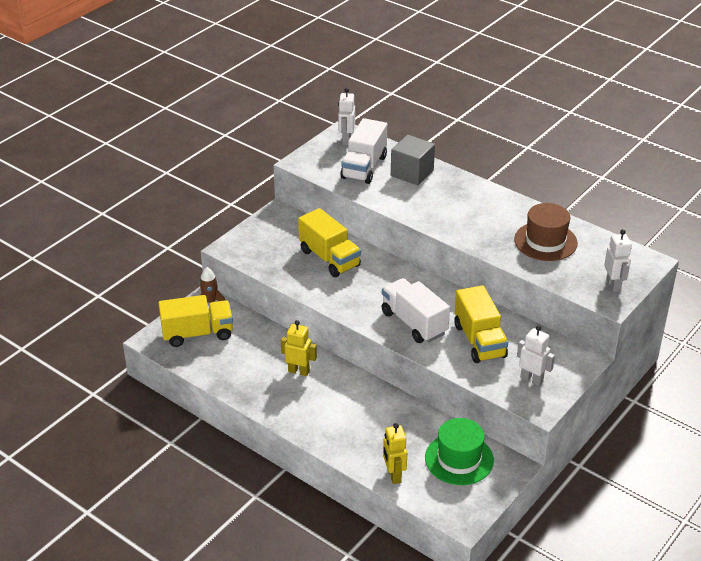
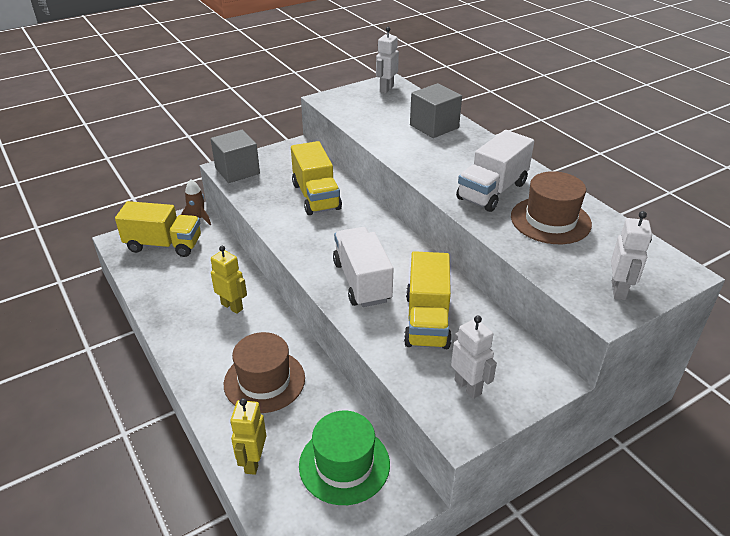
camera: 20 degrees right, 0 degrees up
white truck [340,118,387,184] -> white truck moved to [456,130,534,212]
none -> grey cube [211,130,260,183]
none -> brown hat [224,332,305,413]

